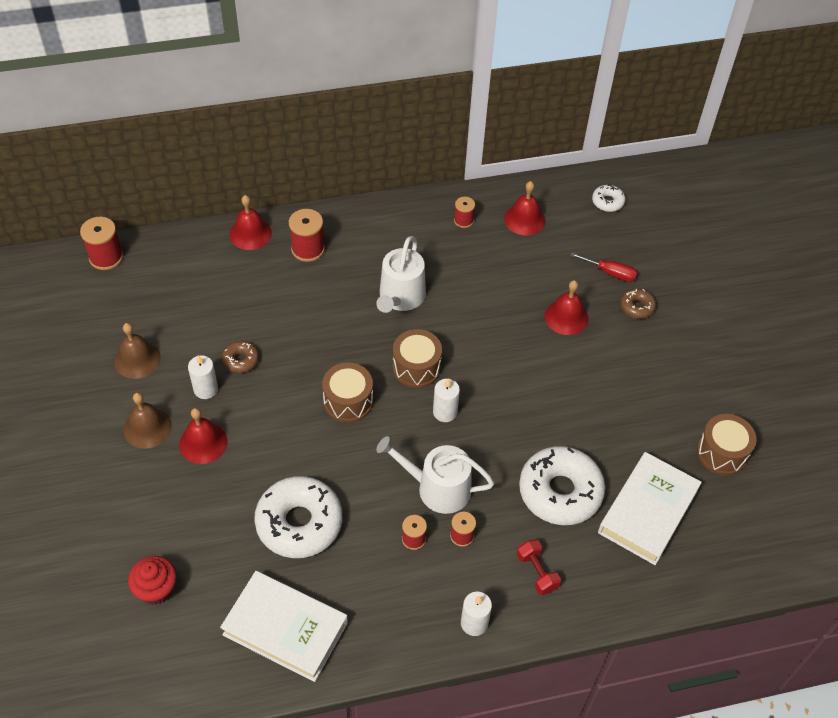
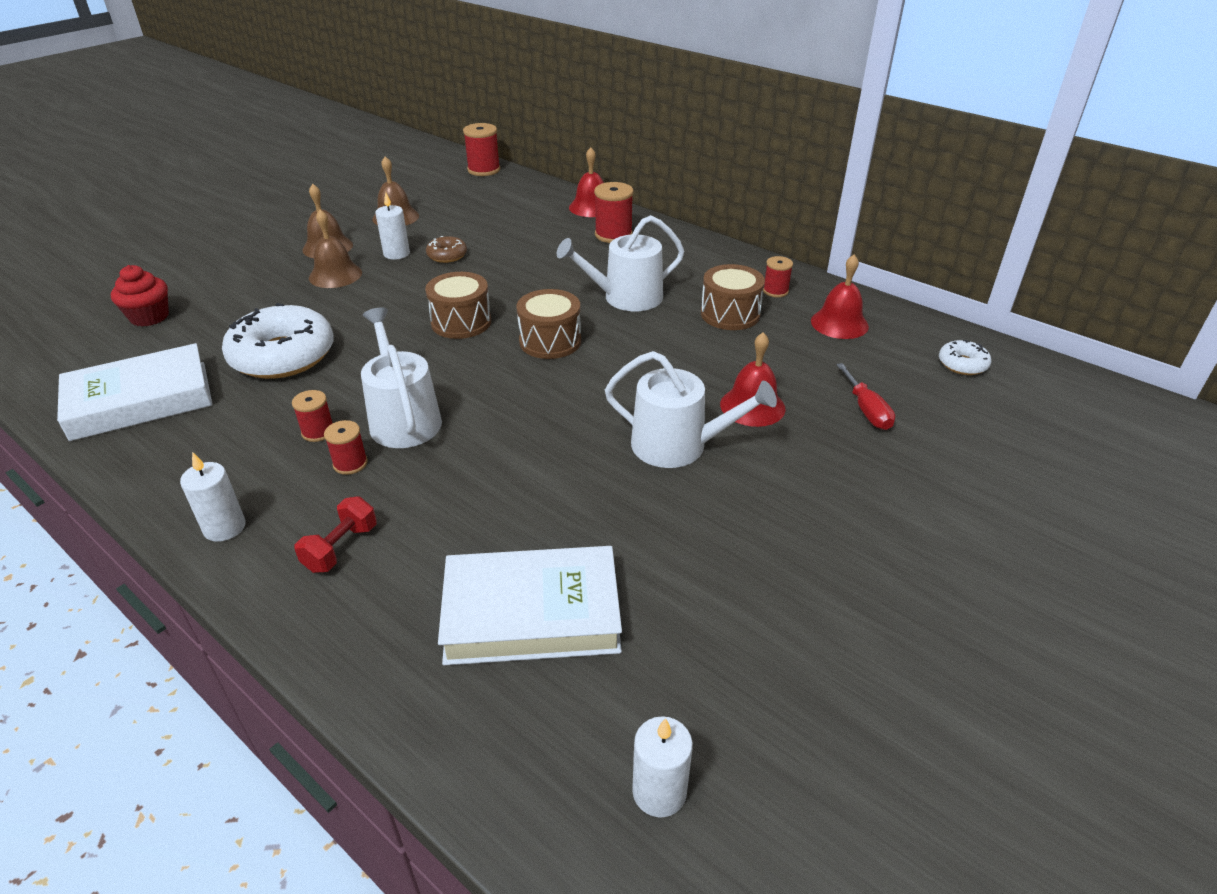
camera: 55 degrees right, 15 degrees down
red bell [179,408,227,464] -> brown bell [309,210,362,288]
white book [220,571,348,682] -> white book turned 75 degrees clockwise [57,343,213,441]
white candle [433,379,460,422] -> white candle moved to [632,716,693,818]
white donut [519,446,605,525] -> none
brown donut [620,288,656,319] -> none
brown drum [697,414,757,475] -> brown drum moved to [701,264,765,330]
none -> white watering can [605,351,777,468]

